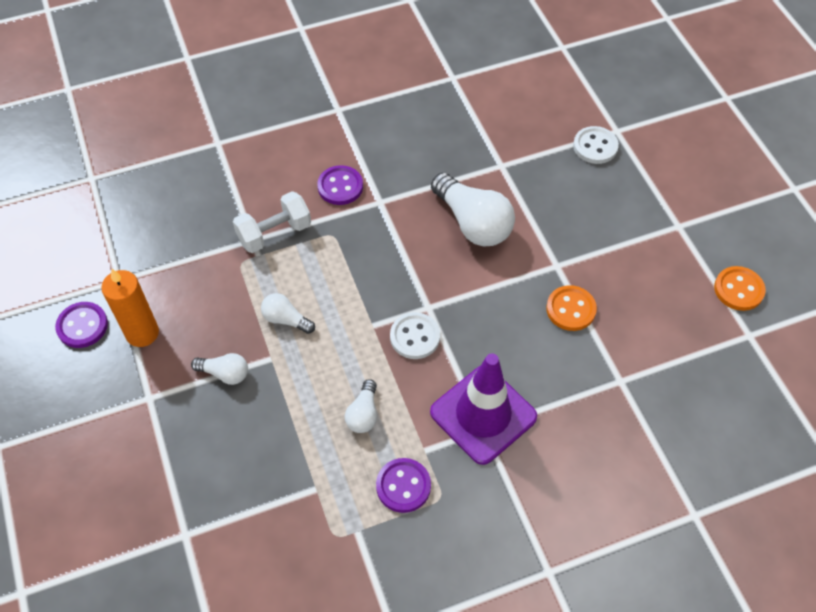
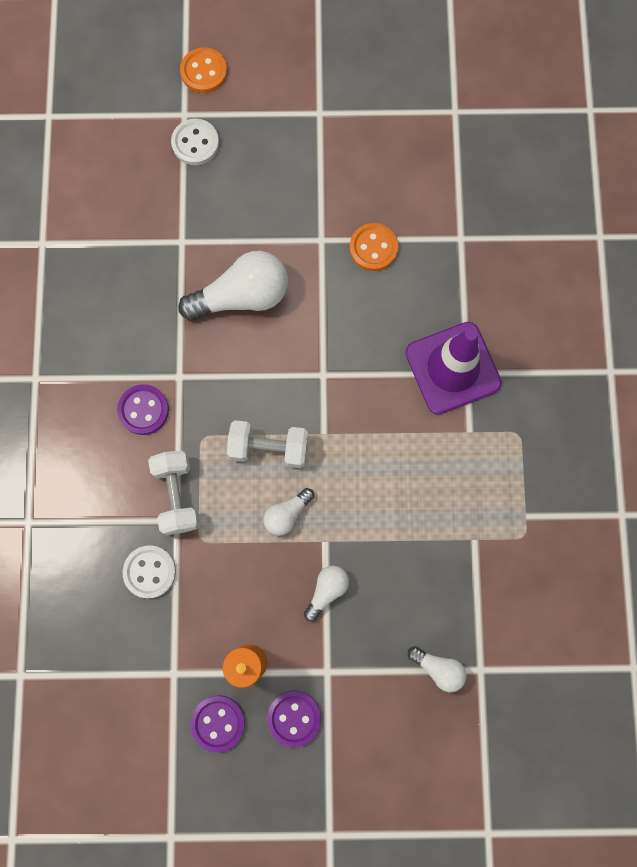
camera: 70 degrees left, 20 degrees up
white light bulb [345,379,377,433] -> white light bulb moved to [408,646,467,692]
purple button [376,458,431,513] -> purple button moved to [267,690,321,747]
white button [390,312,440,359] -> white button moved to [123,545,176,598]
orange button [714,266,766,311] -> orange button moved to [180,47,227,93]
none -> white dumbbell [227,420,308,468]

